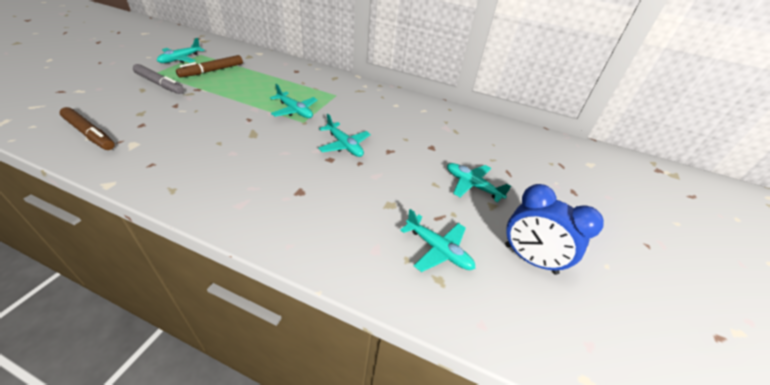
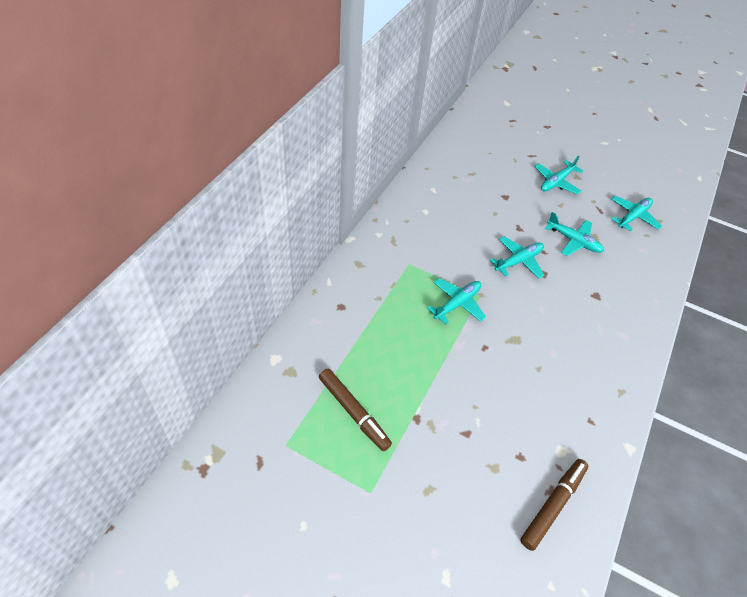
camera: 85 degrees left, 10 degrees up
grey marker [133,64,184,94] -> none
turquoise plane [157,38,205,63] -> turquoise plane moved to [545,212,604,256]
blue clock [505,184,604,275] -> none

